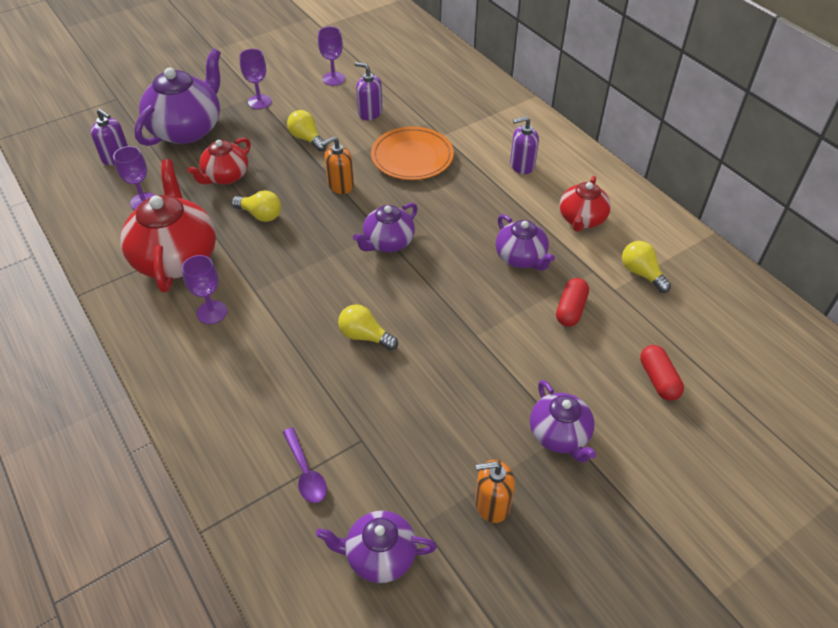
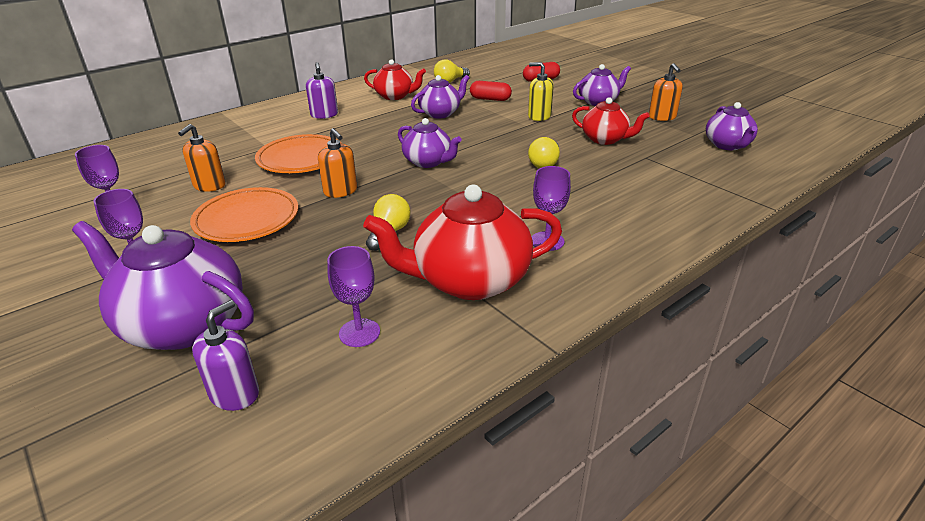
camera: 95 degrees left, 15 degrees down
red teapot [187,138,251,185] -> red teapot moved to [572,97,650,145]
purple spoon [283,427,327,503] -> none
yellow light bulb [287,110,327,151] -> orange plate [190,187,298,242]
purple soap dispenser [354,62,382,120] -> orange soap dispenser [178,124,226,192]
none -> yellow soap dispenser [528,62,554,121]

